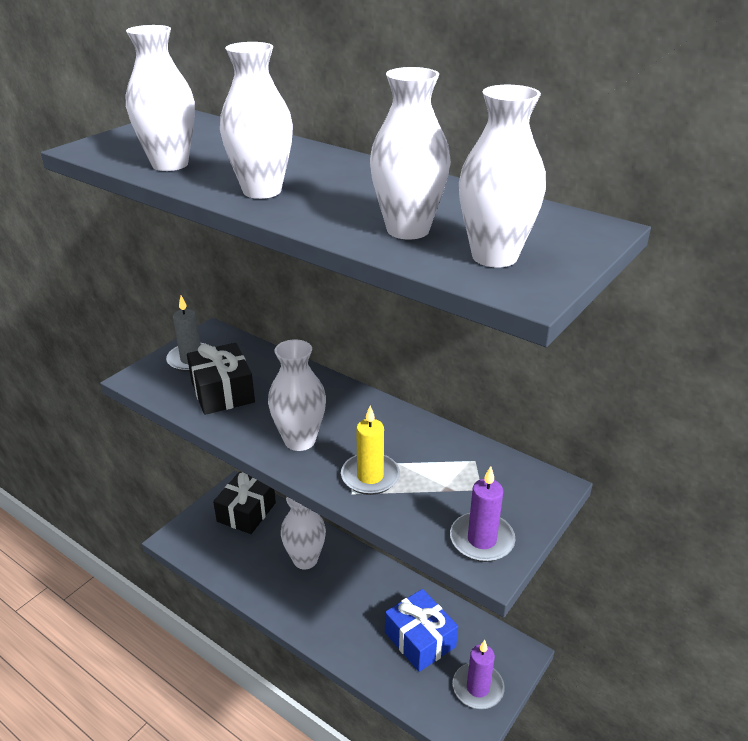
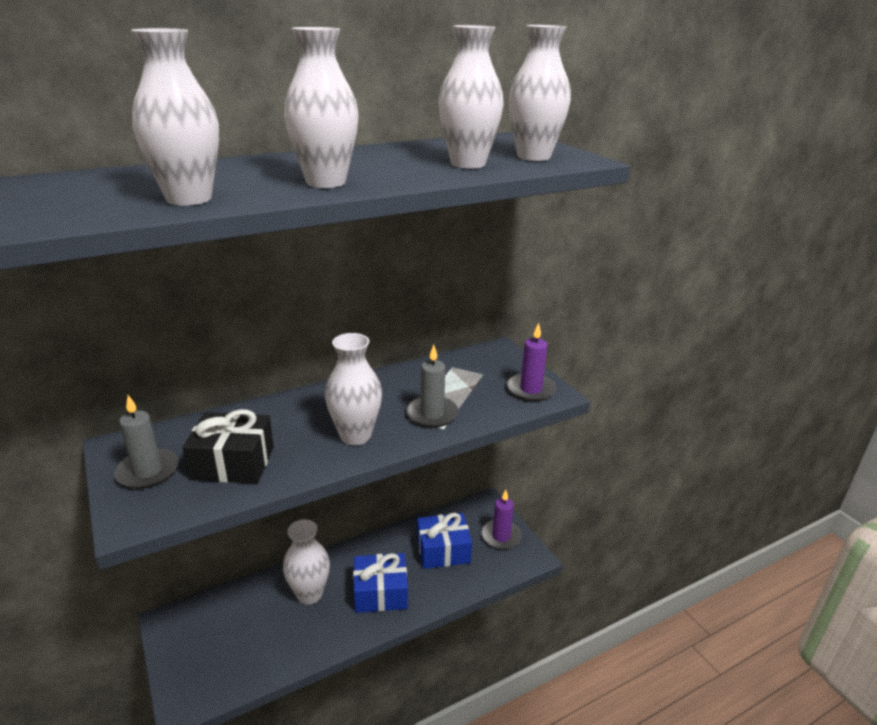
camera: 65 degrees left, 5 degrees down
black gift [213,471,276,534] -> none
yellow candle [341,406,400,495] -> grey candle [406,345,458,428]
none -> blue gift [353,553,408,613]

